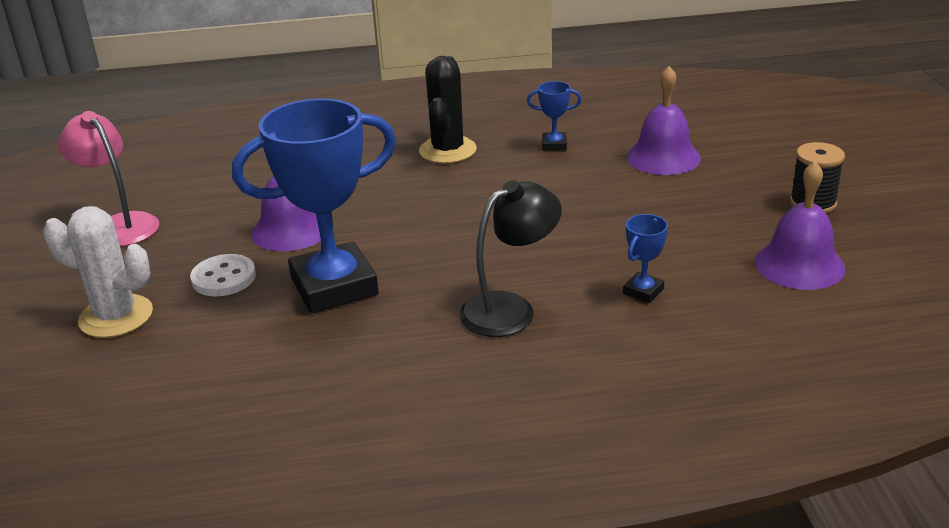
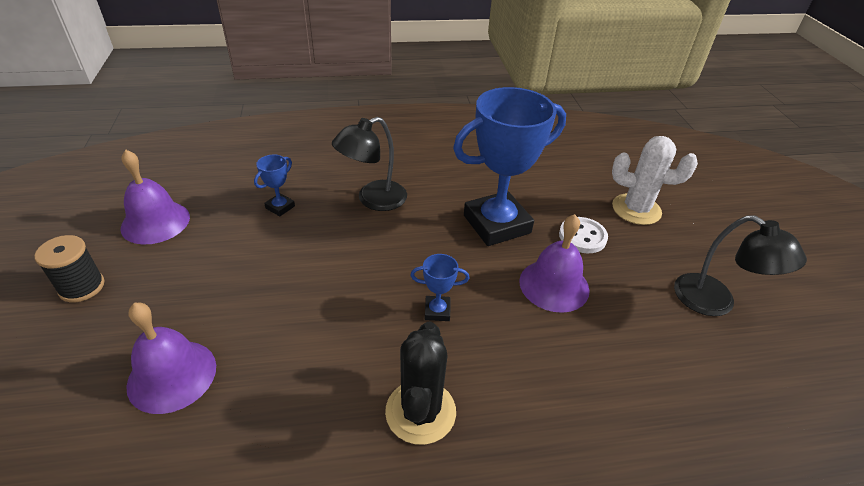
camera: 175 degrees right, 10 degrees up
pink lamp [58,111,159,246] -> black lamp [674,215,807,316]
blue trophy [527,81,582,151] -> blue trophy moved to [410,254,469,321]

